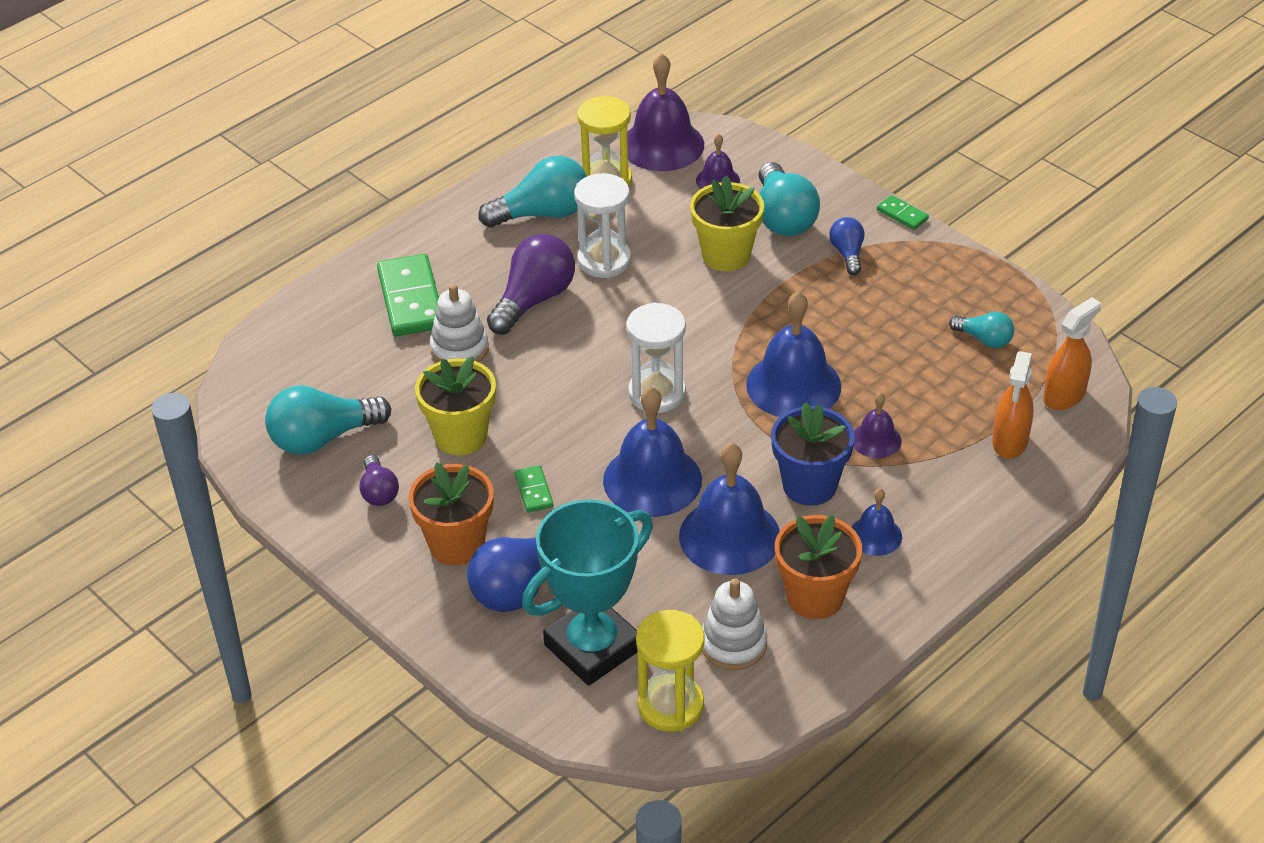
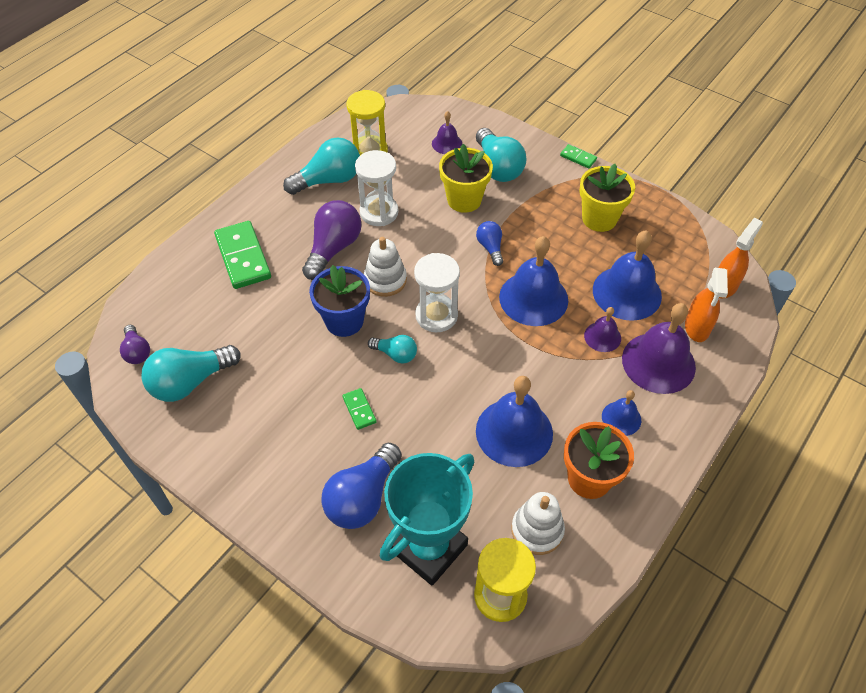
camera: 10 degrees left, 10 degrees up
purple light bulb [359,455,399,506] -> purple light bulb moved to [120,325,150,364]
orange flower pot [408,462,494,565] -> none
yellow flower pot [415,356,496,455] -> yellow flower pot moved to [579,164,635,232]
white stacking toy [430,284,489,363] -> white stacking toy moved to [364,237,407,297]
blue bell [603,386,702,517] -> blue bell moved to [593,230,662,321]
purple bell [627,53,704,171] -> purple bell moved to [622,303,696,394]
blue flower pot [771,402,855,506] -> blue flower pot moved to [309,265,370,337]
blue light bulb [829,217,864,275] -> blue light bulb moved to [476,221,503,266]
turquoise light bulb [949,312,1014,348] -> turquoise light bulb moved to [368,335,417,364]

